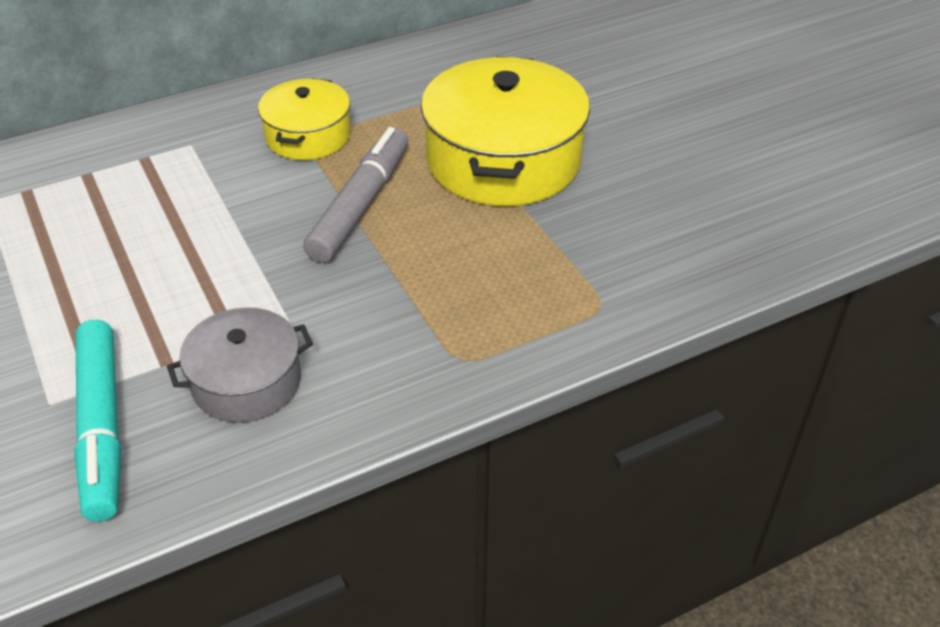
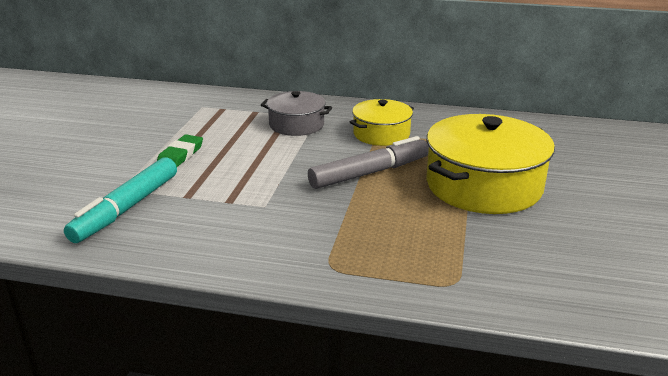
camera: 40 degrees right, 15 degrees down
grey pot [167,307,313,423] -> grey pot moved to [261,91,332,136]
none -> green eraser [157,134,203,167]

